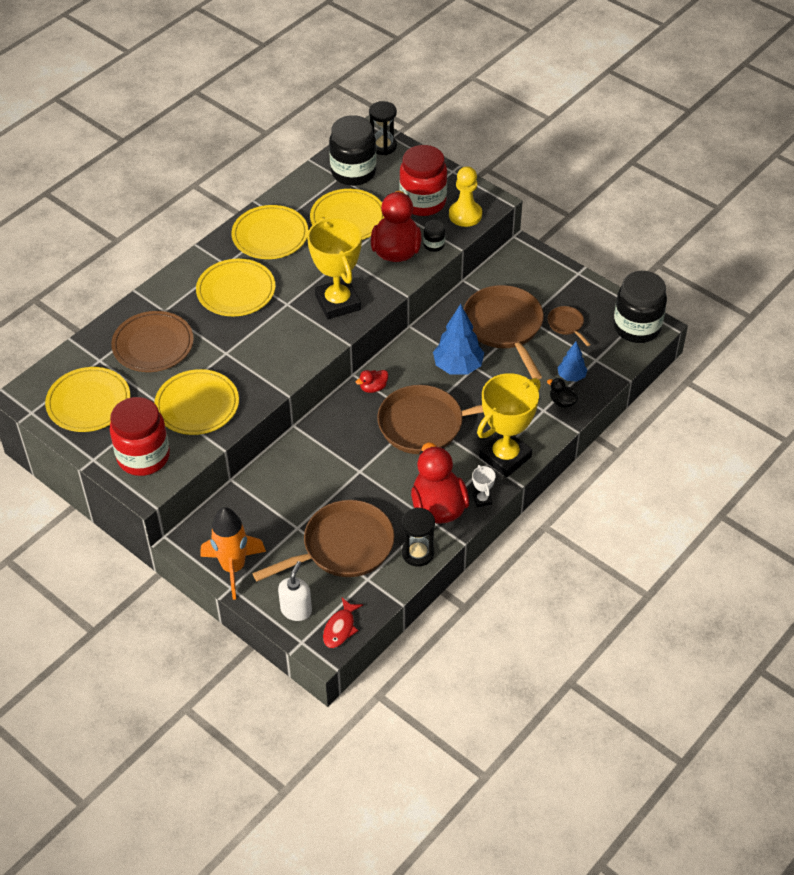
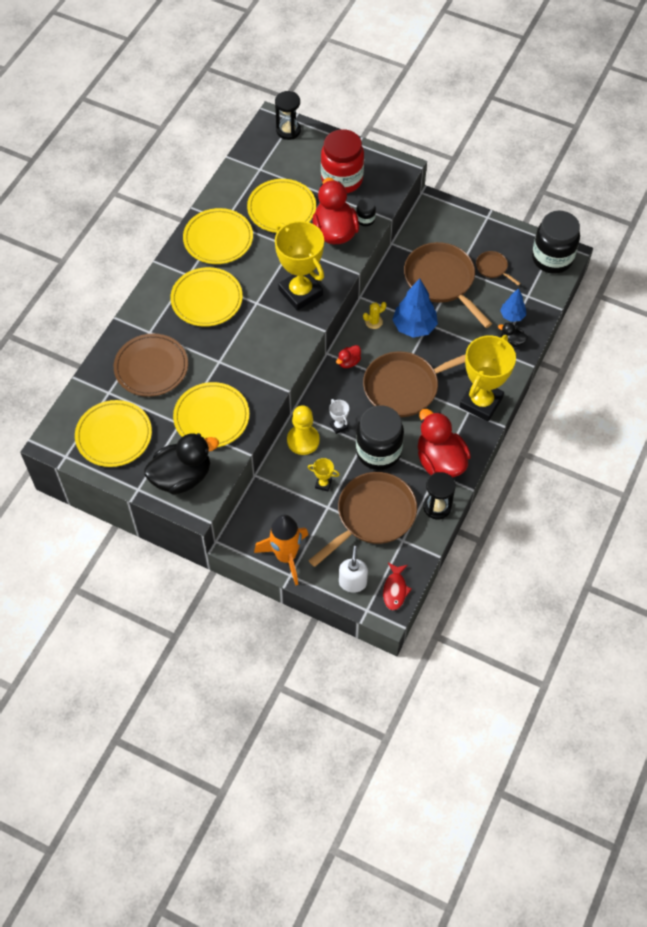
camera: 15 degrees left, 10 degrees up
red jar [110,397,170,476] -> black duck [144,433,219,495]
black jar [329,115,377,186] -> black jar moved to [356,406,404,470]
yellow pawn [449,166,482,227] -> yellow pawn moved to [287,405,320,455]
white trophy [472,465,496,507] -> white trophy moved to [329,399,349,434]
none -> yellow trophy [308,458,340,491]
none -> yellow cactus [363,302,386,329]

